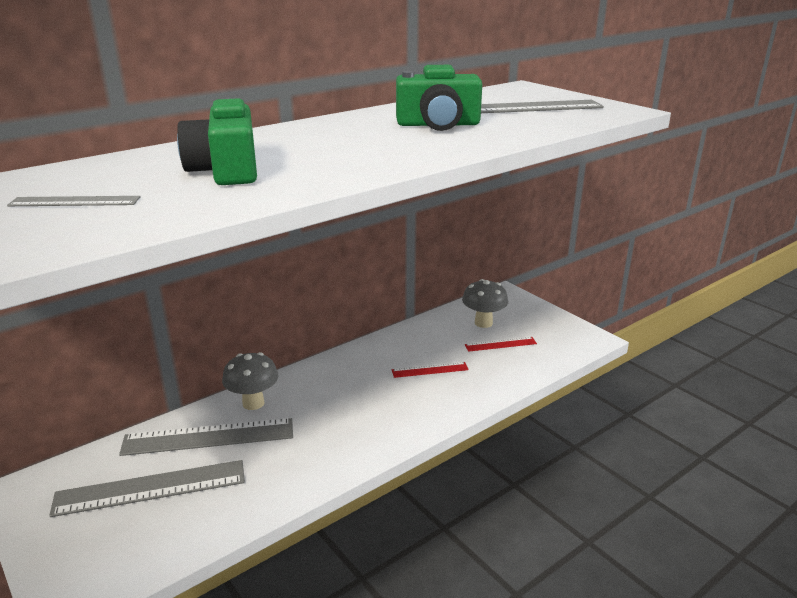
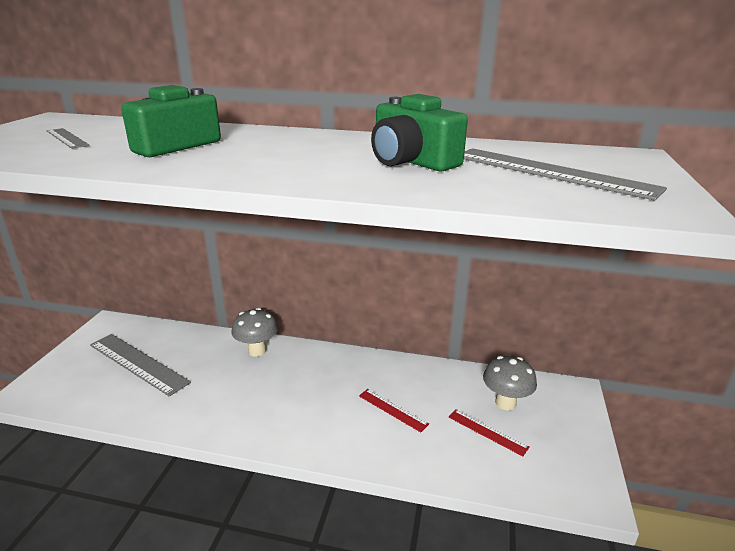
camera: 50 degrees right, 0 degrees up
grey ruler [119,418,293,456] -> none

